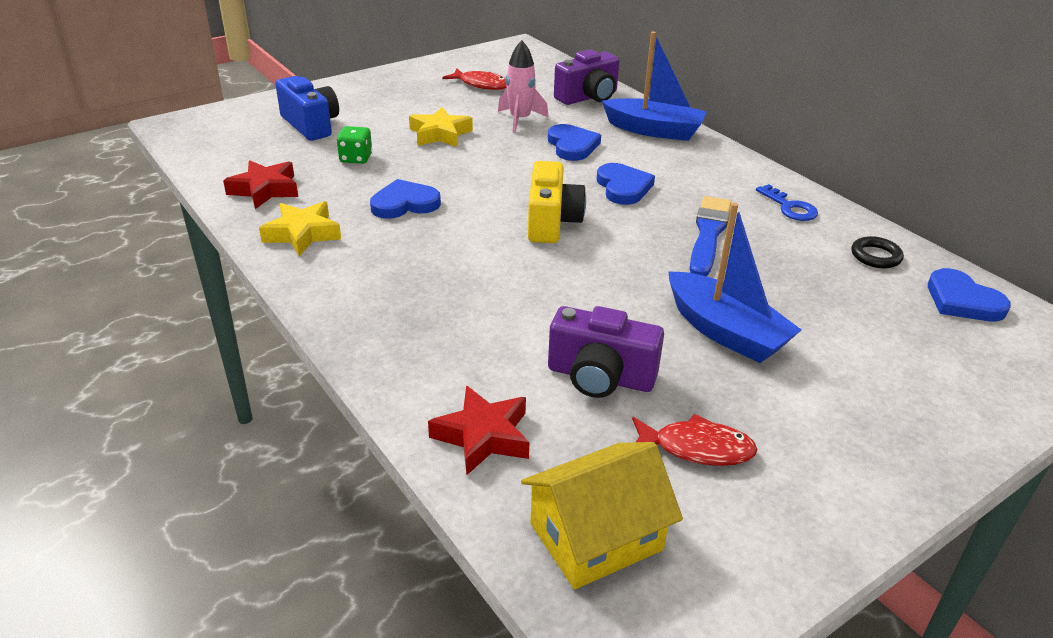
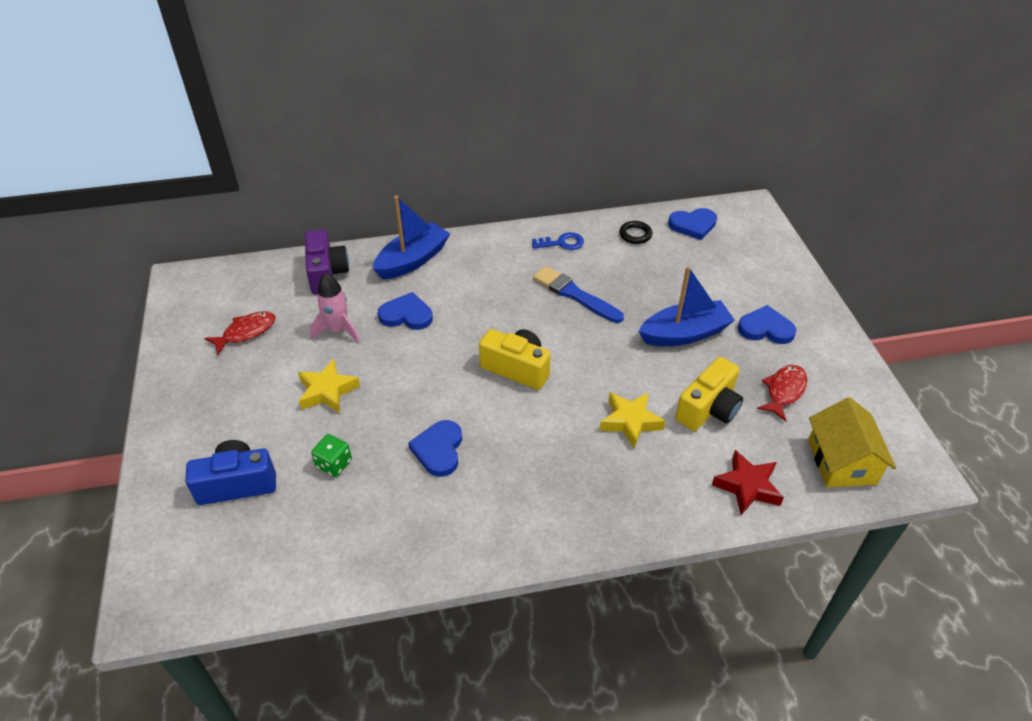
camera: 65 degrees left, 10 degrees up
red star [223,160,298,209] -> none
yellow star [259,201,341,256] -> yellow star moved to [600,392,666,448]
purple camera [548,306,664,398] -> yellow camera [675,357,743,431]
blue heart [597,163,655,205] -> blue heart moved to [738,305,796,344]

